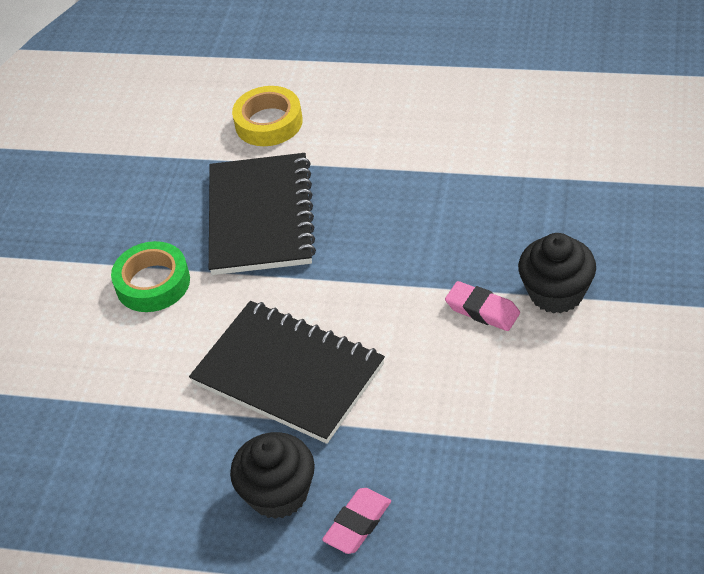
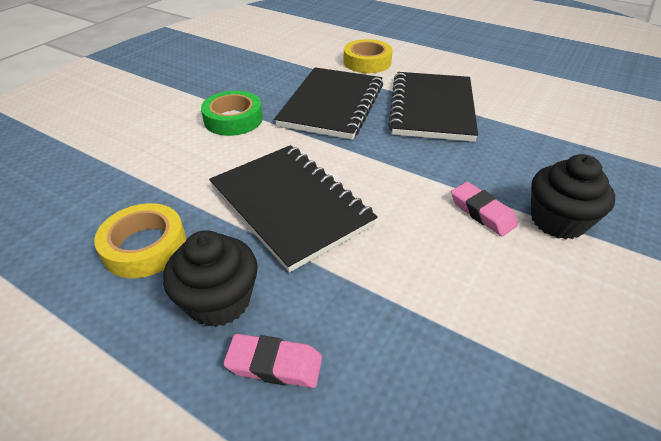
camera: 15 degrees right, 5 degrees down
pink eraser [322,488,391,554] -> pink eraser turned 45 degrees clockwise [223,334,322,388]
none -> yellow tape [94,203,186,278]
none -> black notebook [388,72,478,142]

